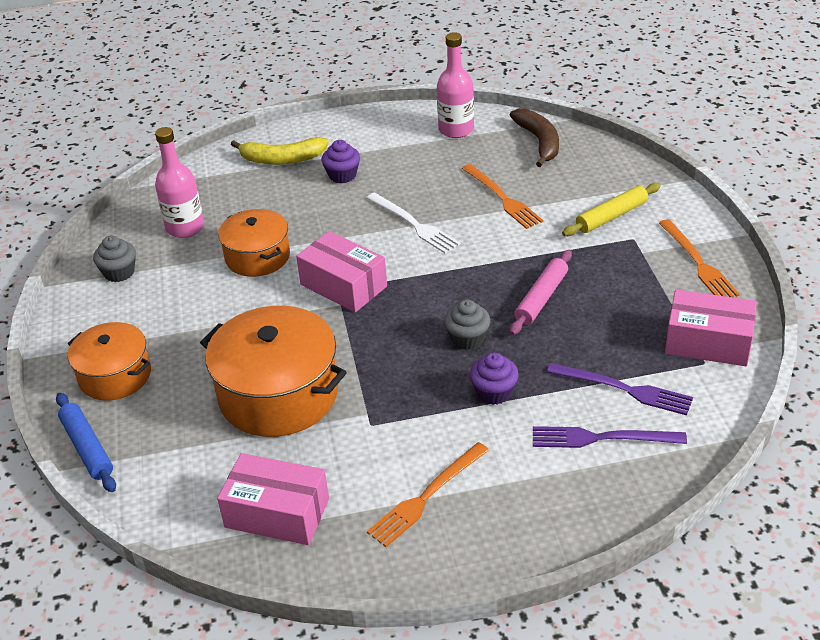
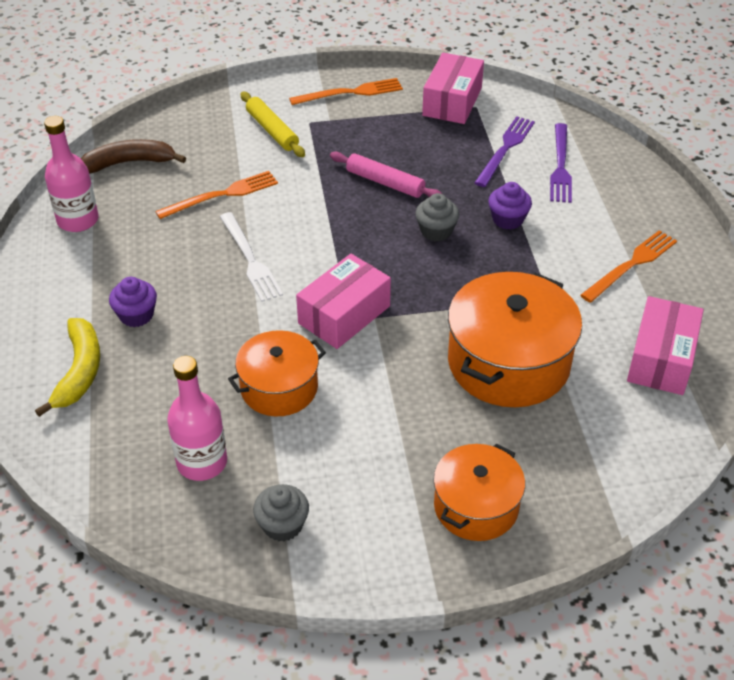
camera: 90 degrees left, 5 degrees up
blue rolling pin [56,393,116,492] -> none
white fork [367,192,460,253] -> white fork turned 105 degrees clockwise [220,212,283,302]
orange fork [367,442,489,547] -> orange fork turned 90 degrees counterclockwise [580,230,677,303]

